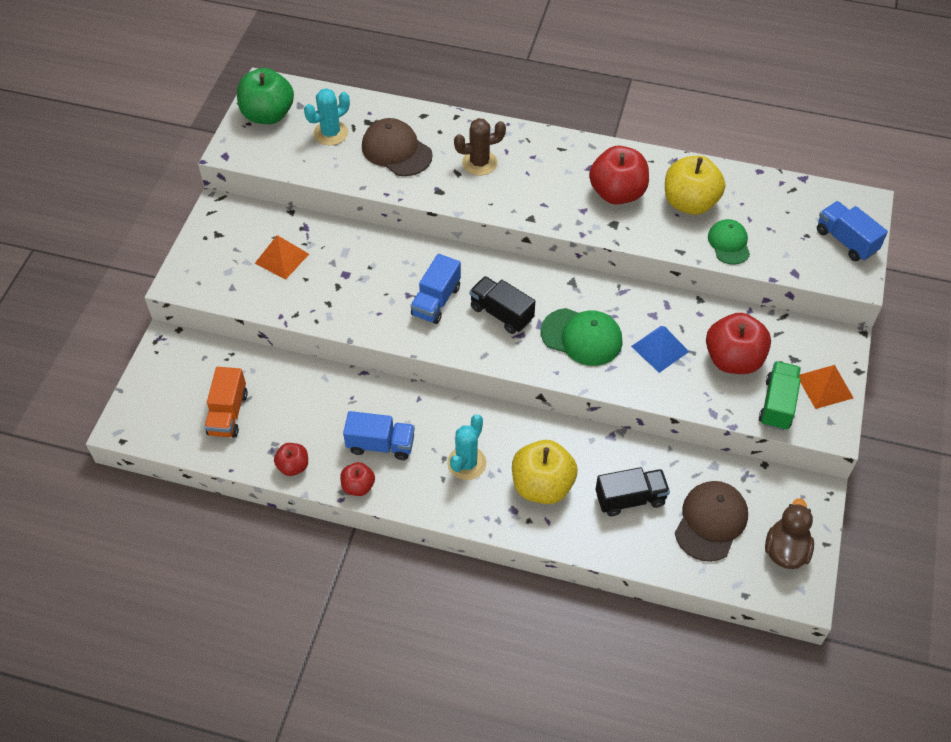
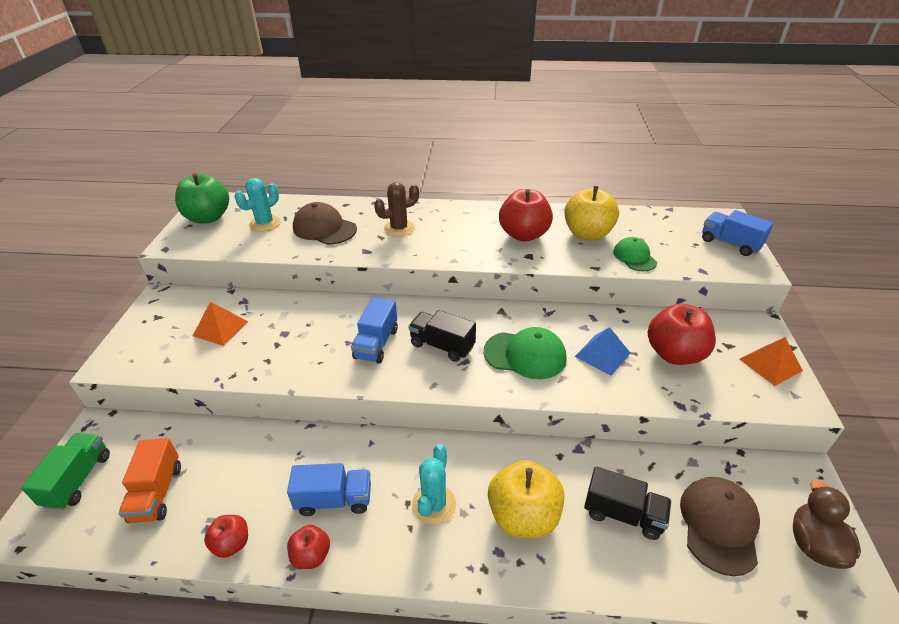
camera: 10 degrees left, 15 degrees down
black truck [595,467,670,516] -> black truck turned 45 degrees clockwise [584,466,672,540]
green truck [759,361,801,431] -> green truck moved to [21,433,110,510]

